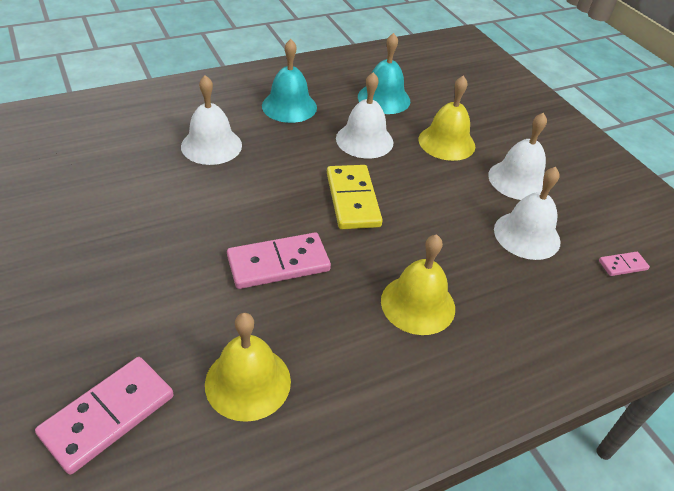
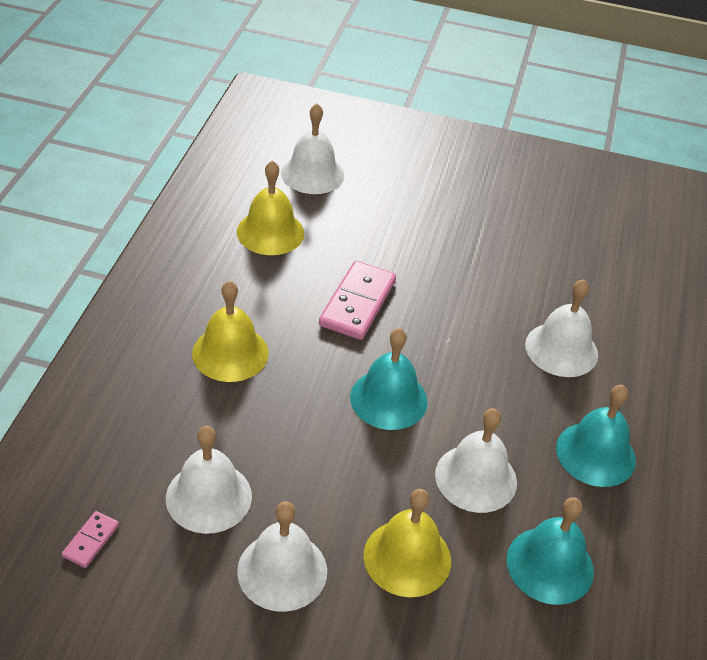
camera: 130 degrees right, 0 degrees up
pink domino [35,357,174,475] -> white bell [281,103,344,194]
yellow domino [327,165,383,229] -> turquoise bell [350,328,428,430]

